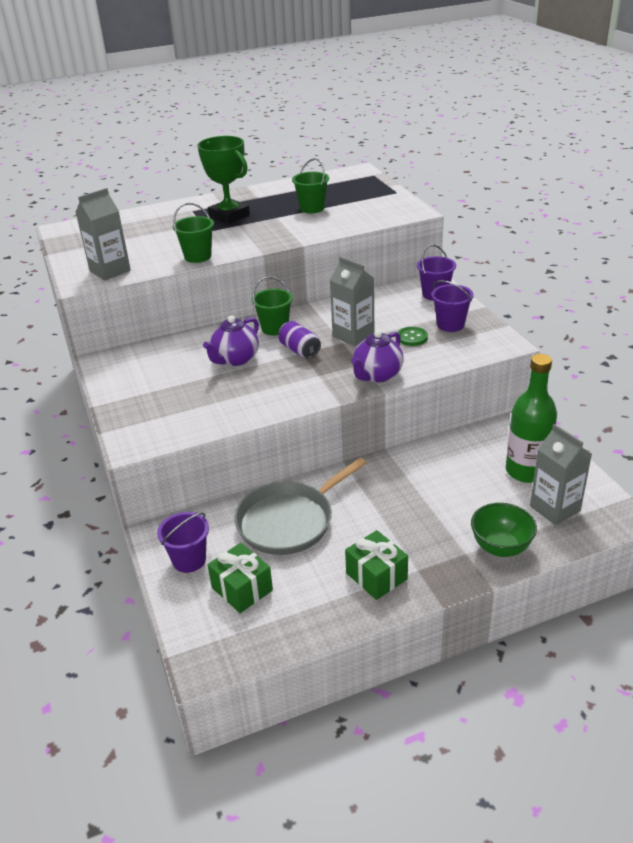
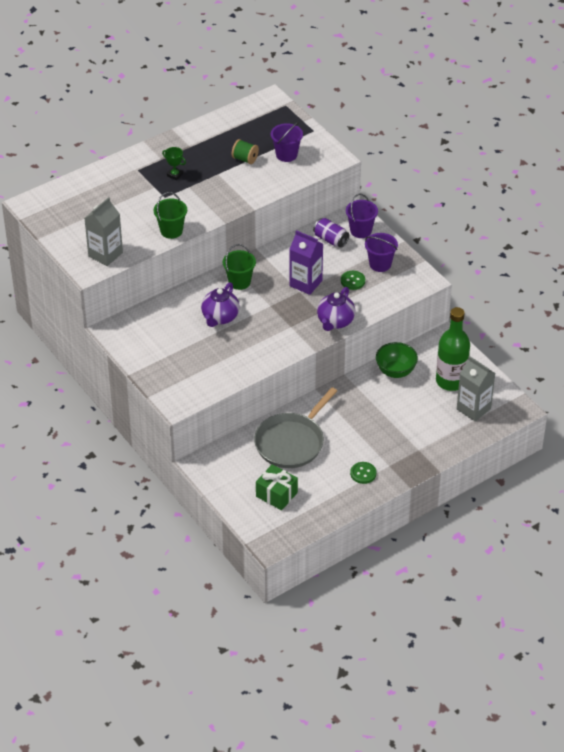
camera: 15 degrees left, 10 degrees up
purple bucket [157,512,209,573] -> purple bucket moved to [271,121,303,162]
green trophy [197,136,250,224] -> green trophy [162,147,186,180], size x0.45
purple can [278,321,321,358] -> purple can moved to [313,218,349,248]
green bucket [292,158,329,213] -> green spool [232,139,259,164]
grey carton [330,257,374,346] -> purple carton [289,230,323,295]
green gift [345,530,408,600] -> green button [350,462,376,484]
green bowl [471,503,537,557] -> green bowl moved to [376,342,418,378]

